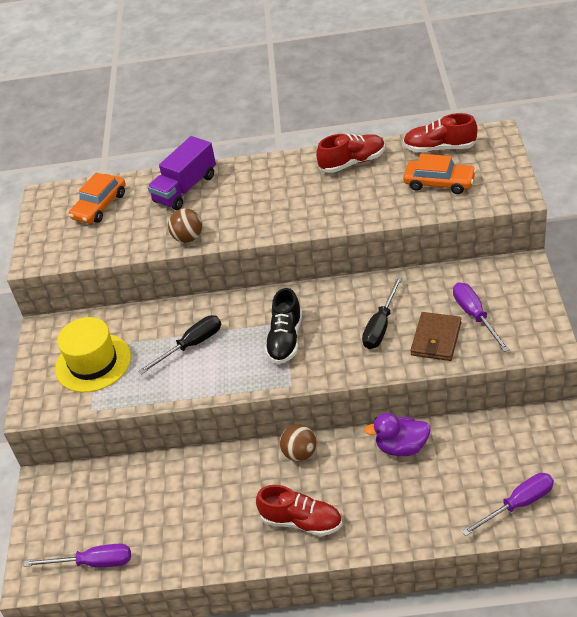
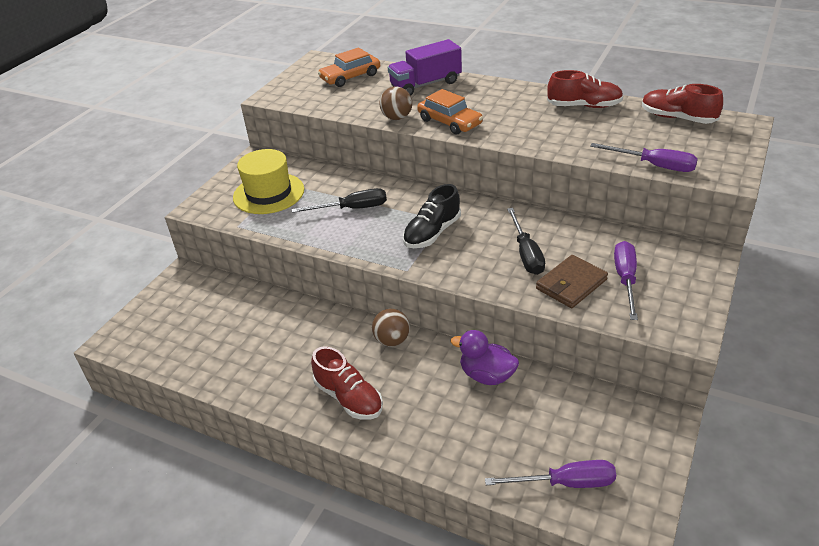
camera: 25 degrees right, 5 degrees down
purple screwdriver [24,544,131,567] -> purple screwdriver moved to [590,143,698,172]
black screwdriver [362,276,403,349] -> black screwdriver turned 60 degrees counterclockwise [507,208,545,275]
orange car [403,154,476,194] -> orange car moved to [417,89,483,135]

